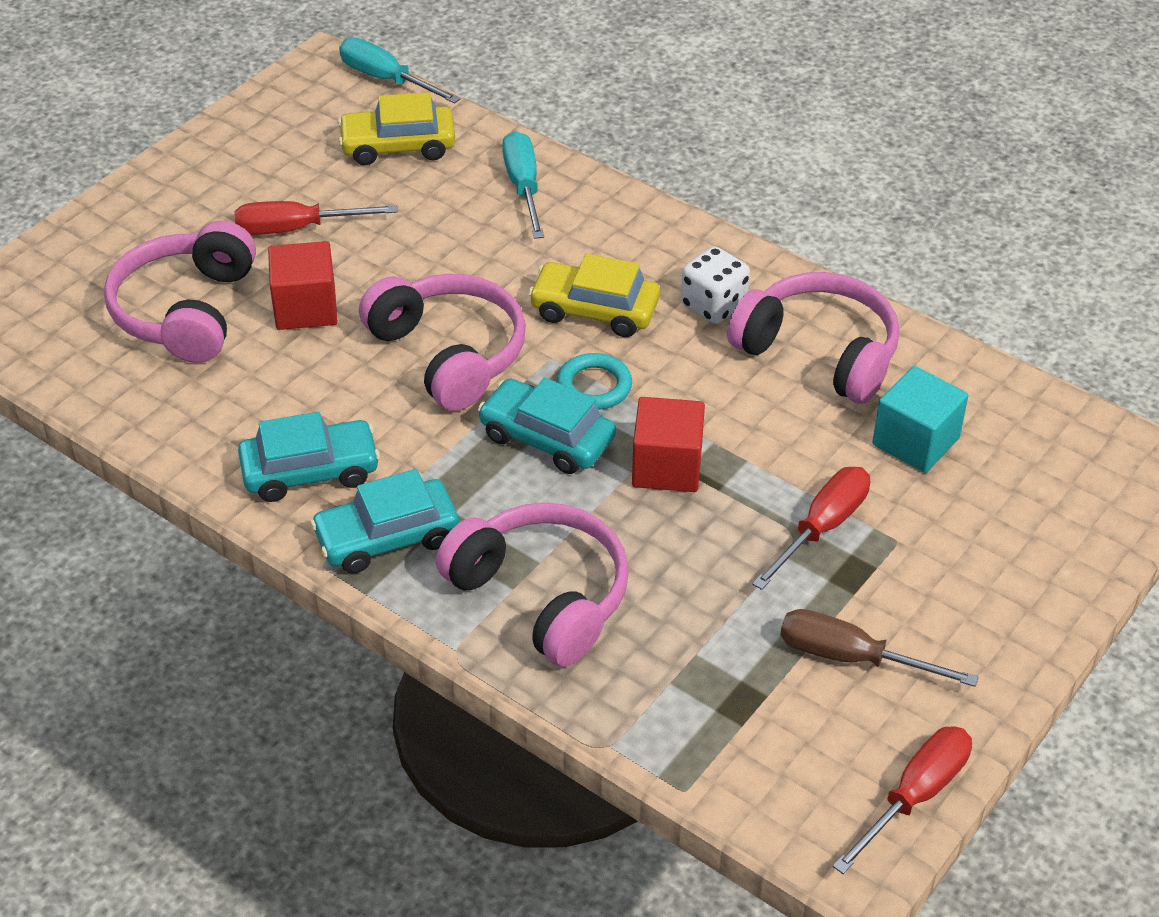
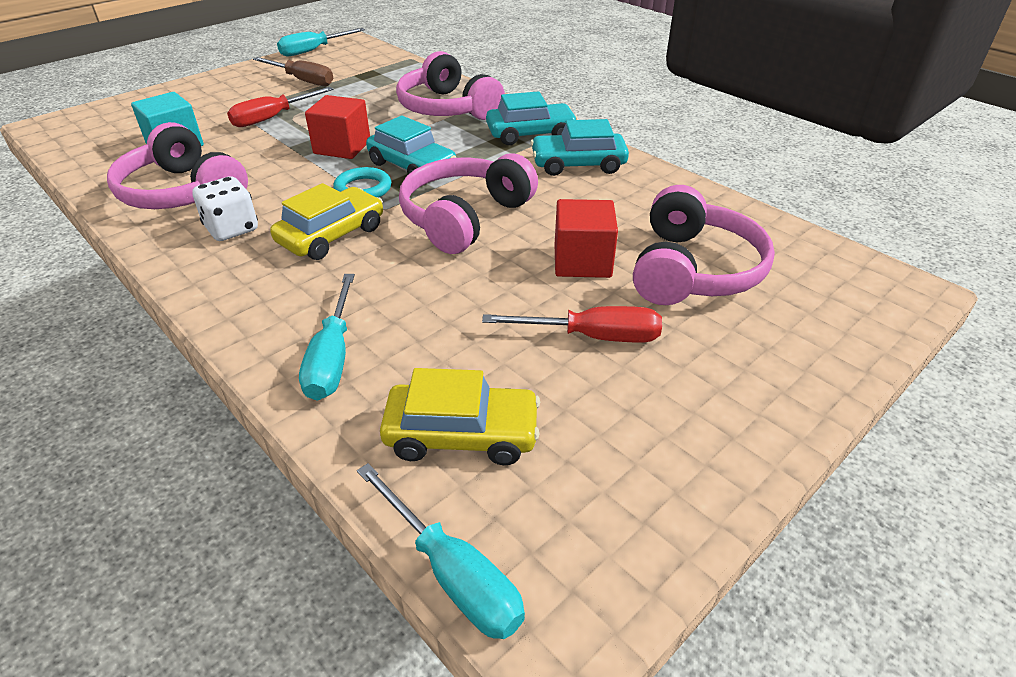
camera: 170 degrees left, 5 degrees down
pink headphones [359,274,526,411] -> pink headphones turned 60 degrees clockwise [399,153,538,254]
yellow car [528,254,660,337] -> yellow car turned 75 degrees counterclockwise [270,183,383,260]
red screwdriver [832,726,972,874] -> turquoise screwdriver [277,28,365,56]

